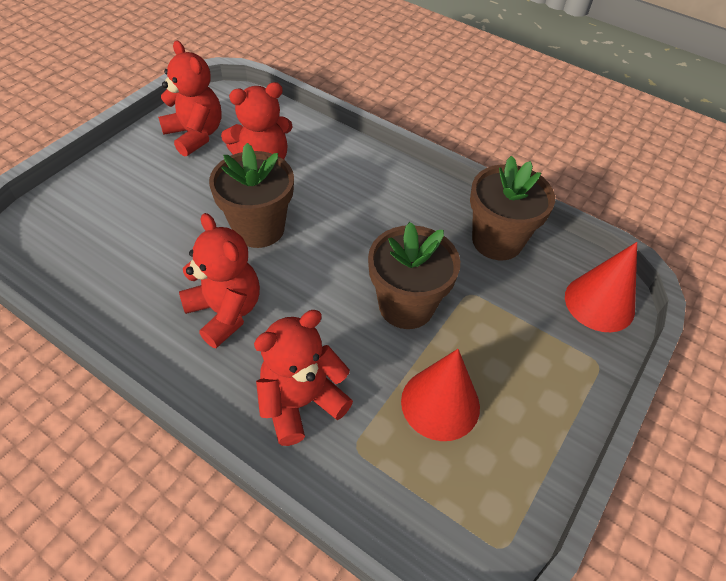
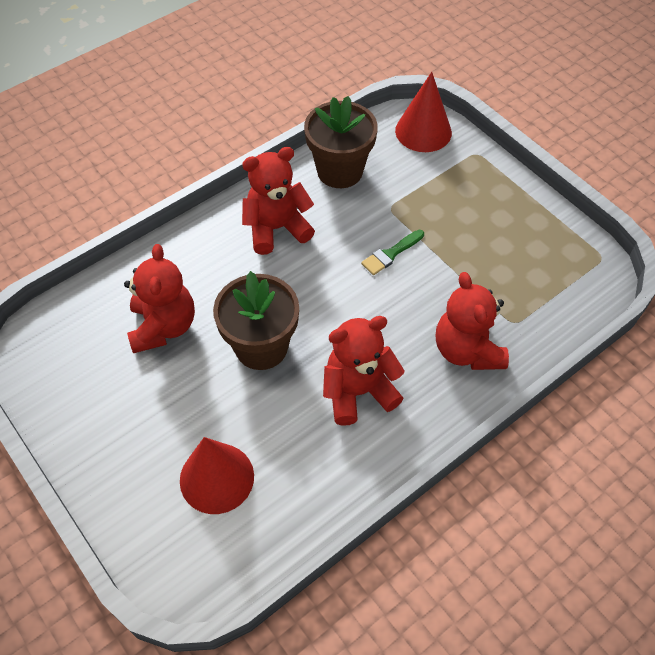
camera: 70 degrees left, 5 degrees up
red teddy bear [158,40,222,157] -> red teddy bear moved to [242,147,315,255]
brown flower pot [368,222,460,329] -> green brush [361,230,424,275]
red cone [401,349,480,441] -> red cone moved to [180,437,254,514]

